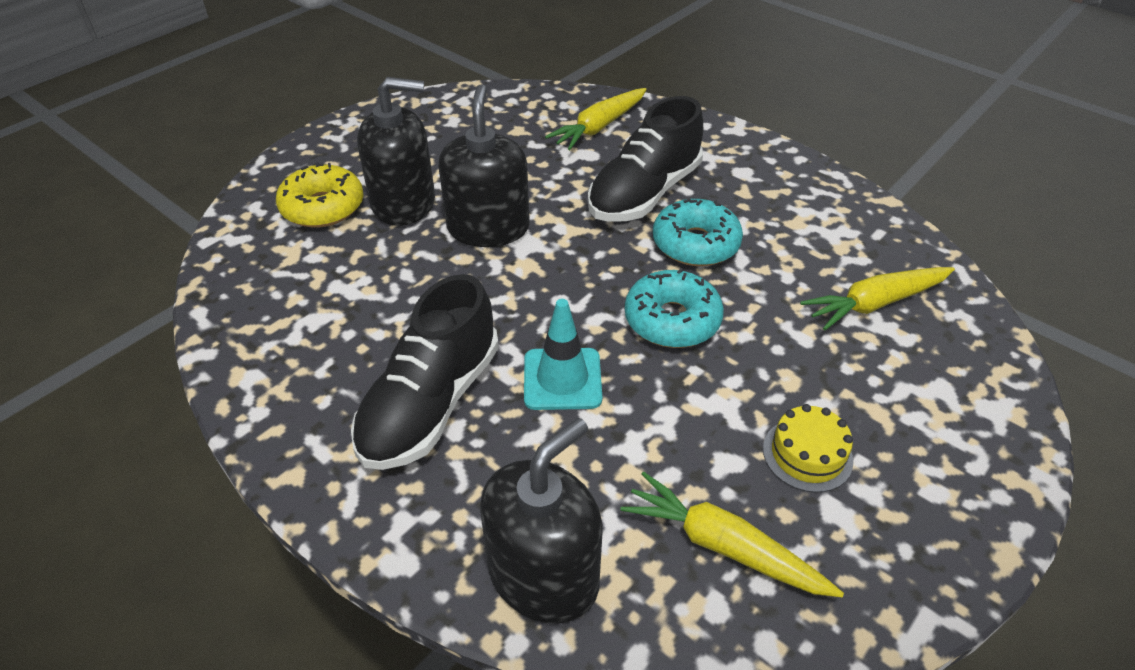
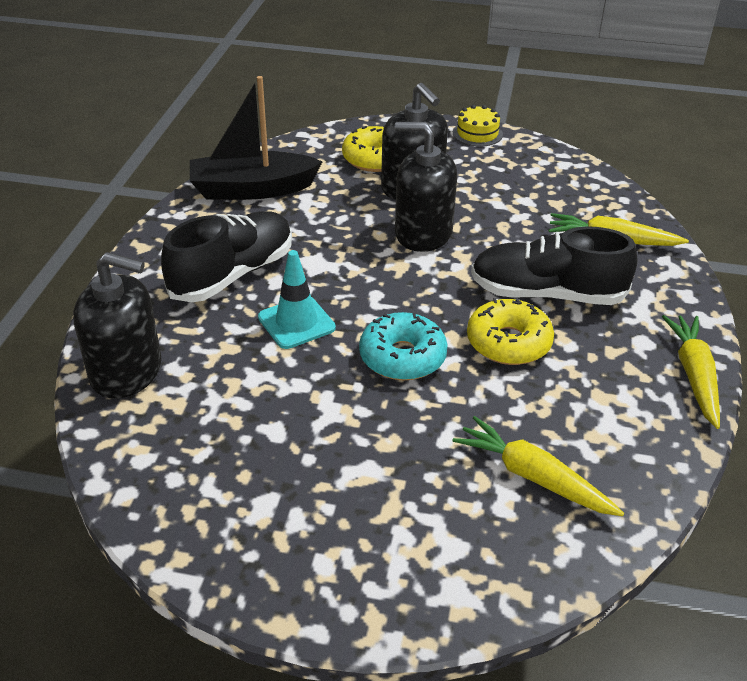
camera: 60 degrees right, 5 degrees down
black shoe [351,274,499,470] -> black shoe turned 135 degrees clockwise [161,211,292,302]
black soap dispenser [438,84,530,247] -> black soap dispenser turned 135 degrees counterclockwise [395,122,457,252]
yellow carrot [620,472,844,597] -> yellow carrot moved to [662,315,720,429]
turquoise donut [653,198,743,266] -> yellow donut [467,298,554,365]
yellow cake [763,404,853,493] -> yellow cake moved to [453,105,503,147]
none -> black boat [190,76,323,200]

